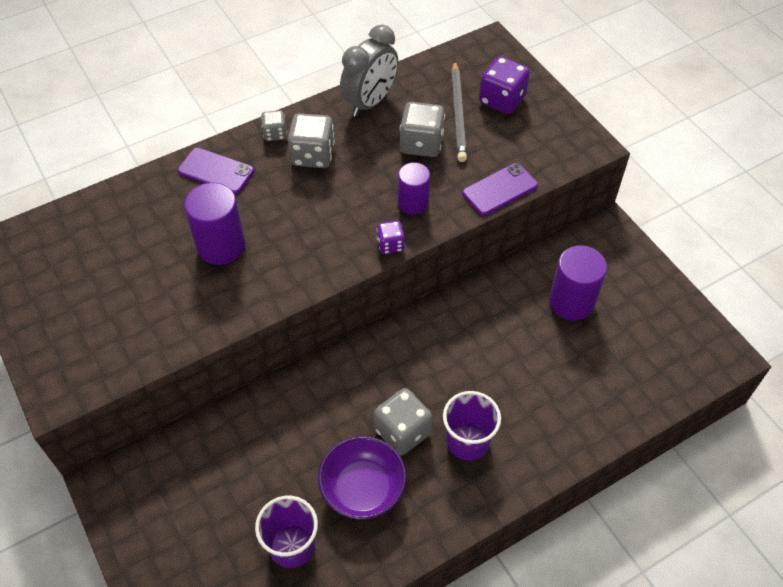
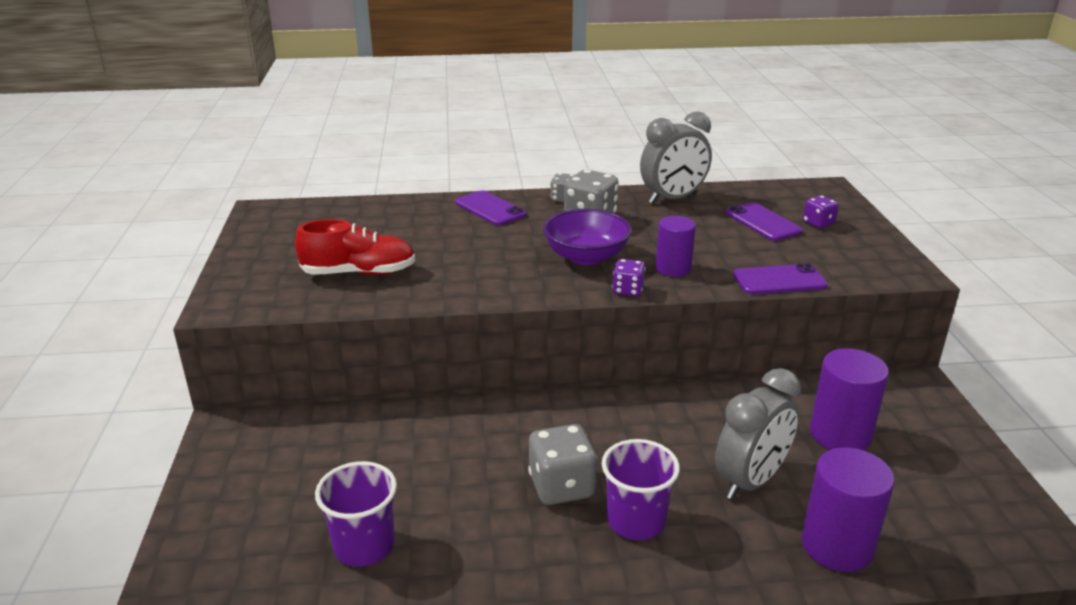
camera: 25 degrees right, 25 degrees down
purple cylinder [184,183,245,265] -> purple cylinder moved to [802,447,895,572]
purple bowl [318,436,406,520] -> purple bowl moved to [543,209,632,265]
grey dice [400,102,445,157] -> none
grey pencil [451,61,467,162] -> purple phone [726,202,803,241]
purple dice [479,56,530,114] -> purple dice [803,196,839,228], size x0.57
none -> red shoe [295,219,416,275]
none -> grey clock [715,368,801,500]

